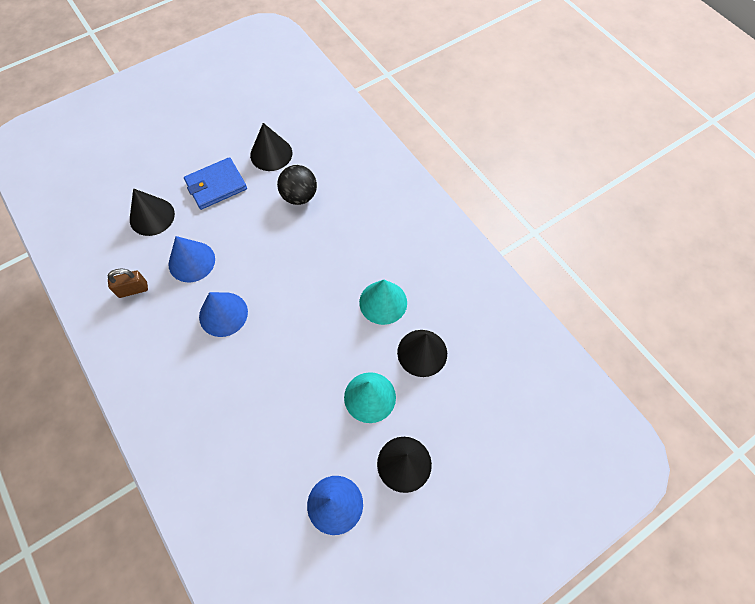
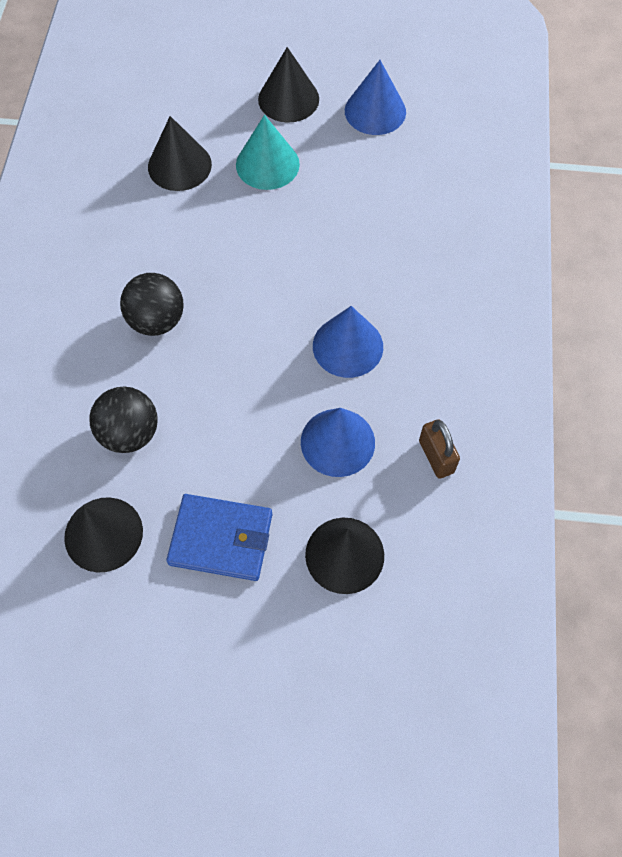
camera: 140 degrees left, 0 degrees up
brown padlock [108,269,148,298] -> brown padlock turned 45 degrees clockwise [419,419,460,479]
turquoise cone [359,280,407,325] -> none
none -> black ball [120,273,184,336]

